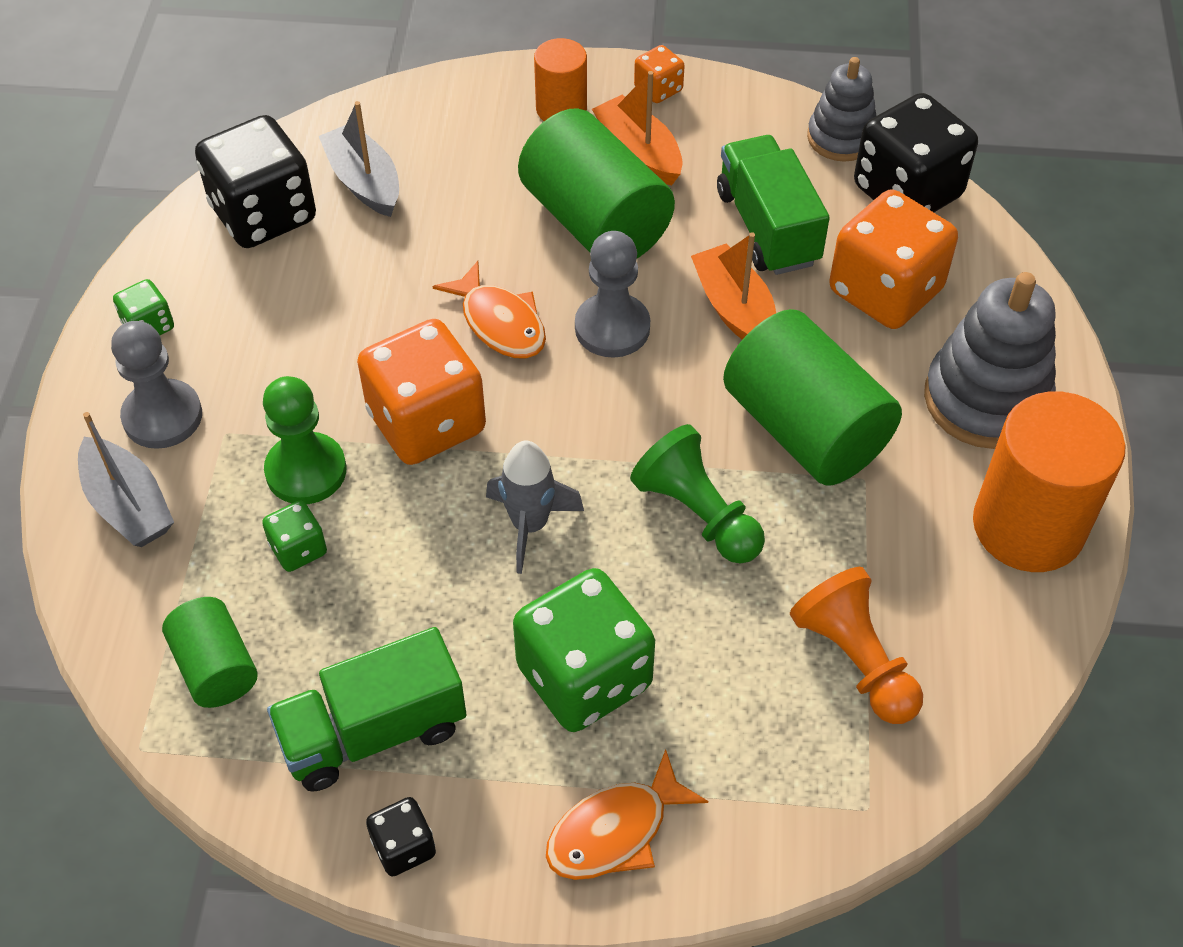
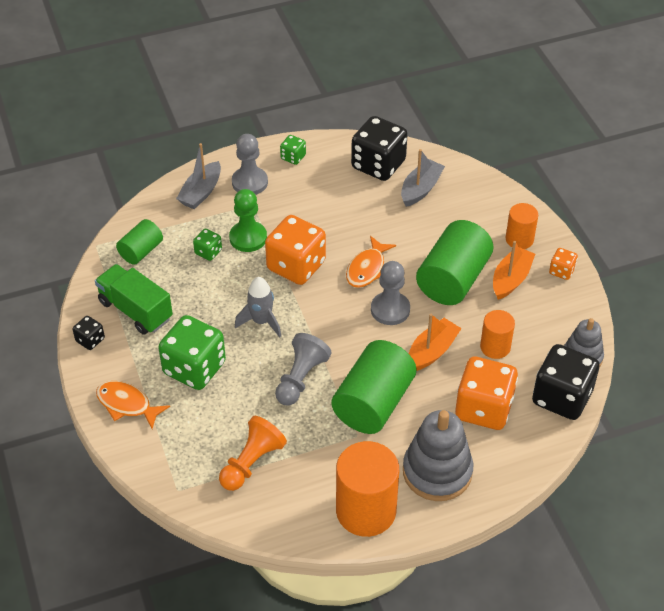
camera: 65 degrees right, 5 degrees down
green pawn [630,424,765,564] -> grey pawn [275,333,332,405]
green truck [717,135,830,275] -> orange cylinder [480,310,515,359]

